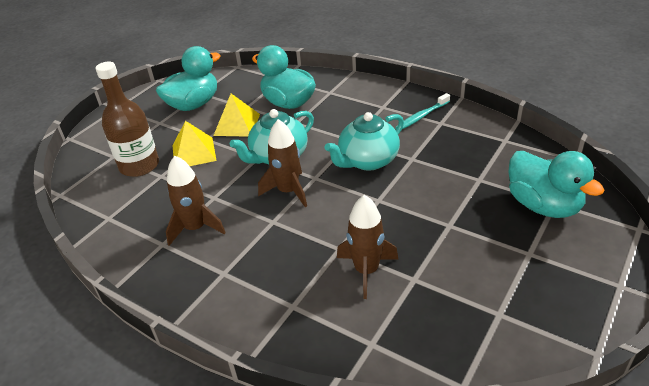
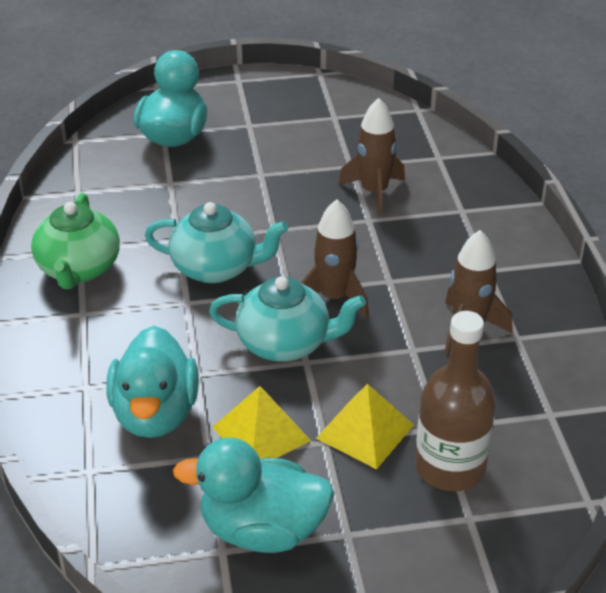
camera: 135 degrees left, 0 degrees up
turquoise toothbrush [395,93,450,129] -> green teapot [31,193,120,289]

